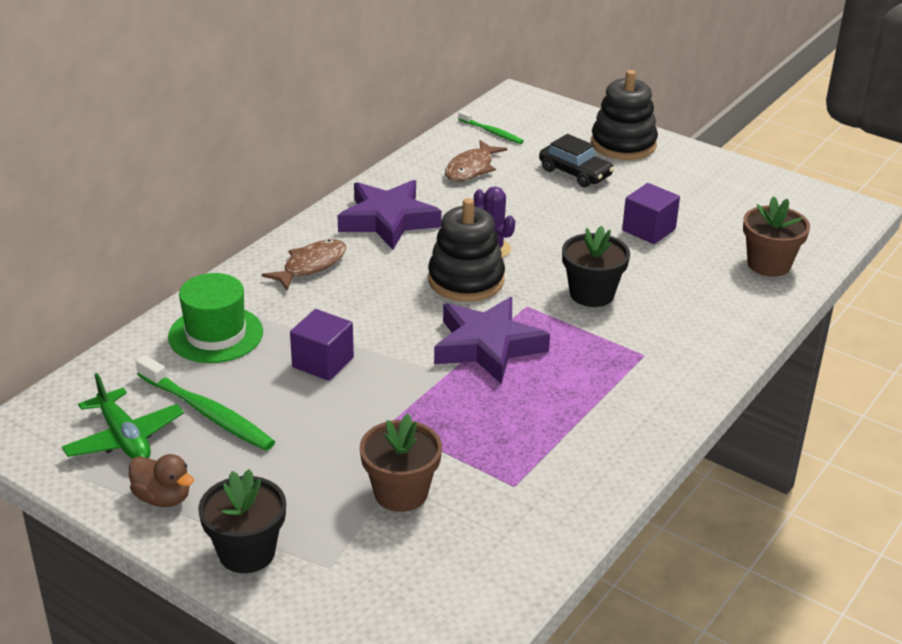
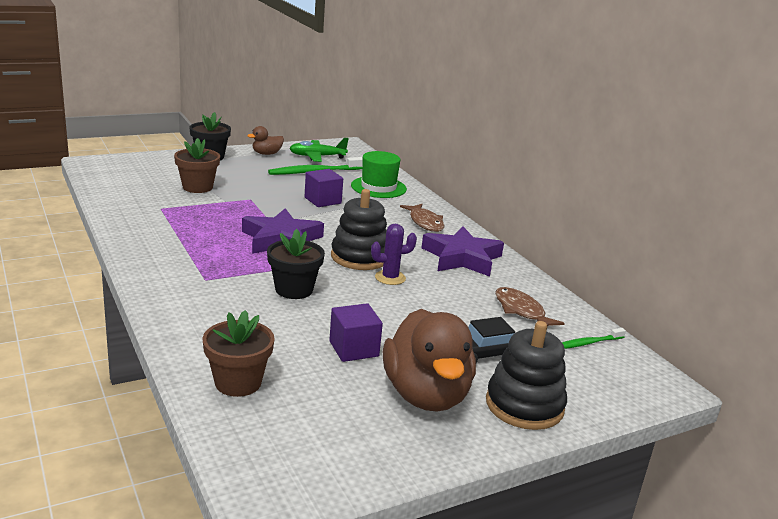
camera: 115 degrees right, 10 degrees down
none -> brown duck [383,309,476,412]

